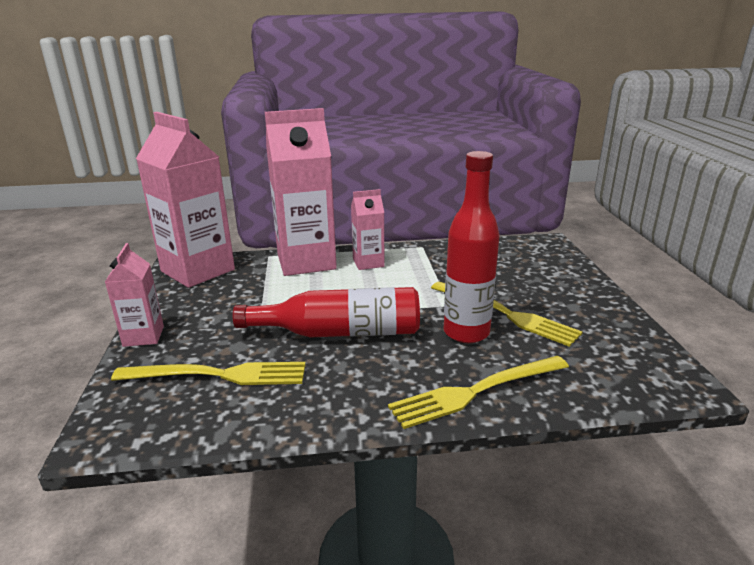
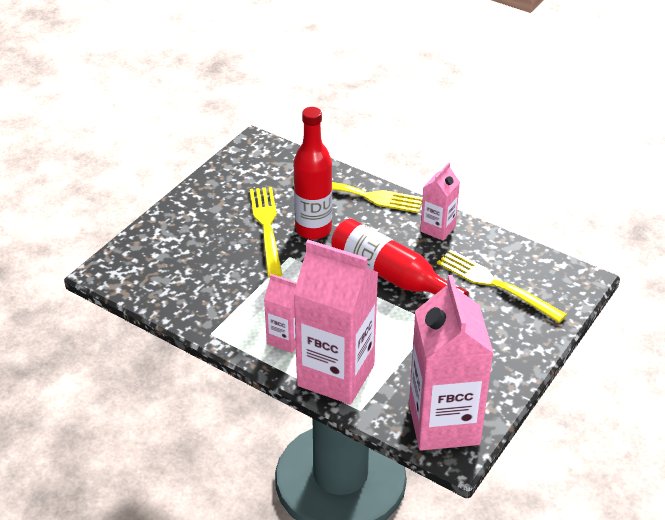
camera: 140 degrees left, 15 degrees up
pink carton [105,243,164,347] -> pink carton moved to [420,162,460,241]

